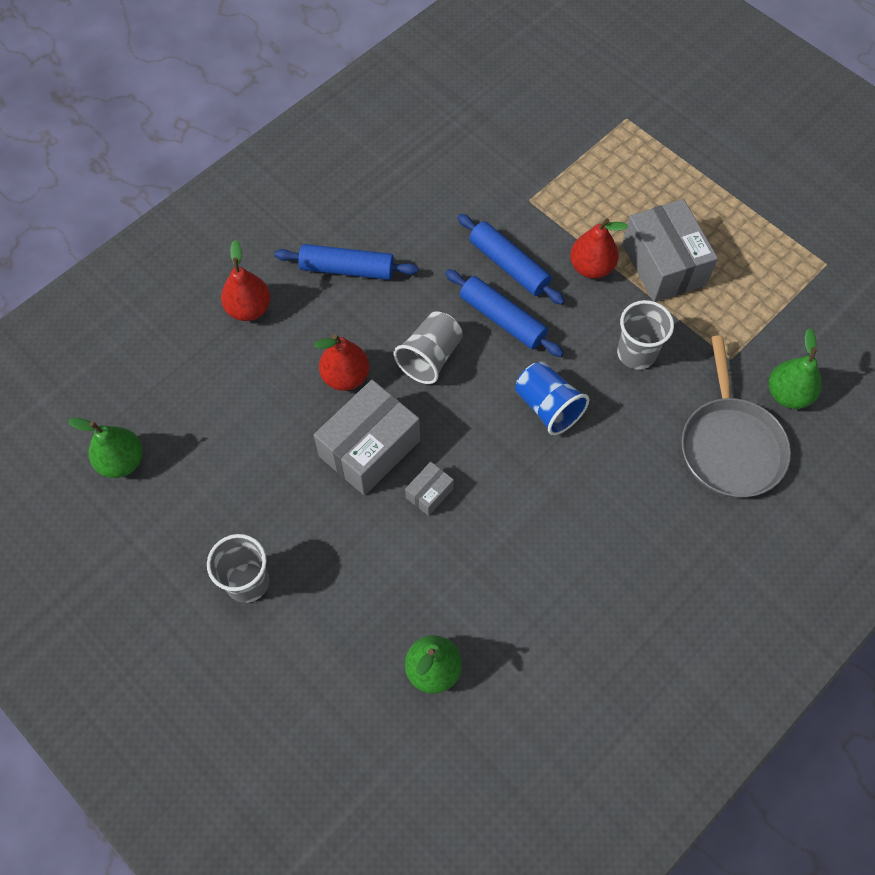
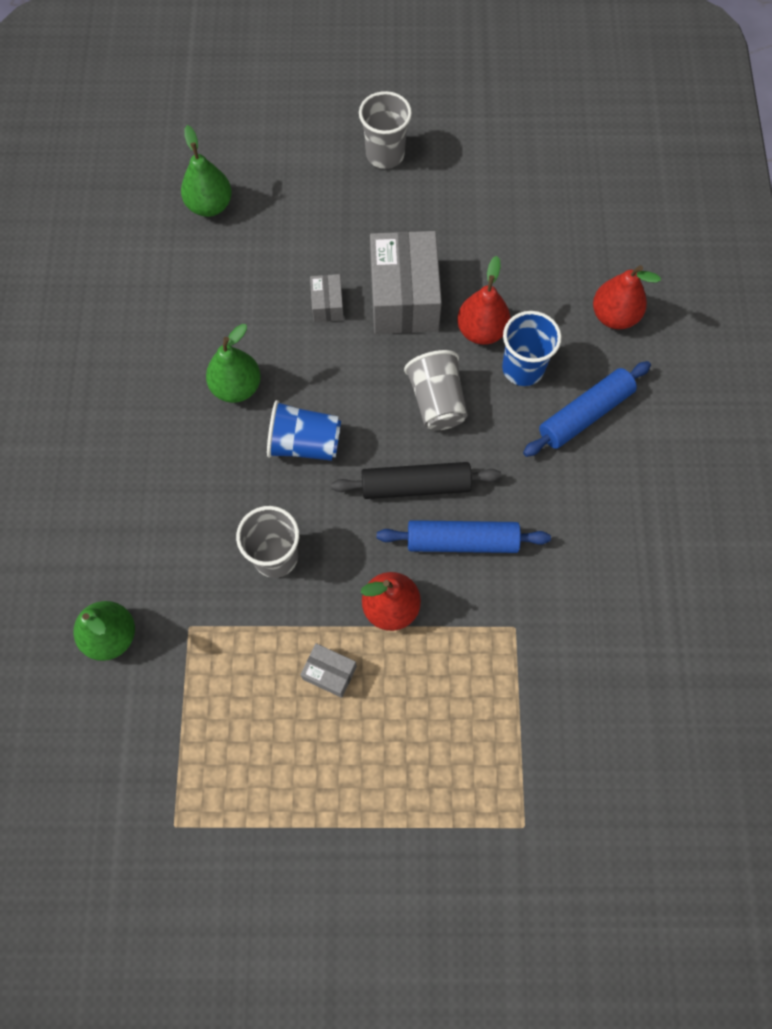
camera: 135 degrees right, 5 degrees up
green pear [68,418,143,478] -> green pear moved to [206,324,261,403]
blue rolling pin [445,269,564,357] -> black rolling pin [331,462,501,499]
grey box [622,199,718,302] -> grey box [300,643,357,698], size x0.47
grey pan [681,336,791,498] -> none
none -> blue cup [502,311,562,386]

